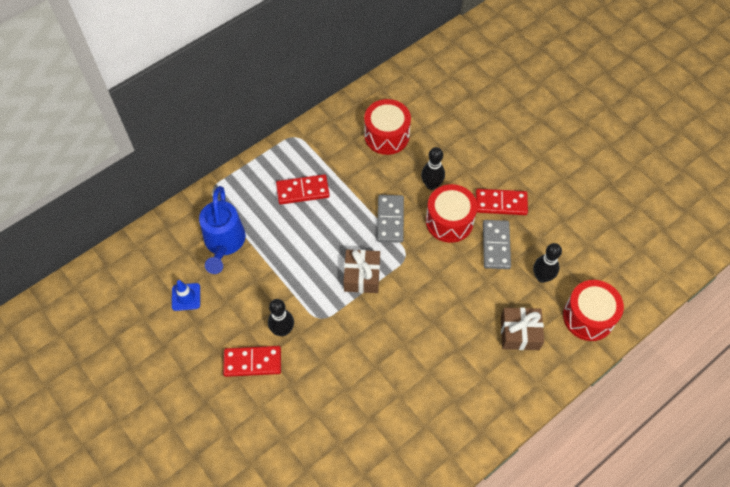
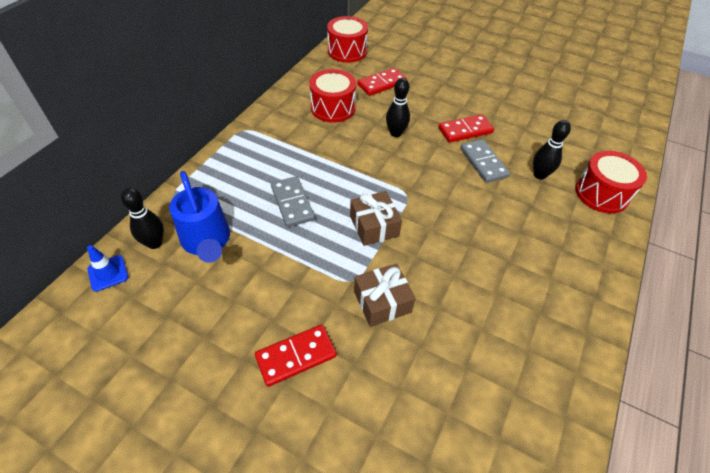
camera: 25 degrees left, 10 degrees down
blue traffic cone [172,280,200,311] -> blue traffic cone moved to [87,245,128,292]
black bowling pin [268,299,294,336] -> black bowling pin moved to [121,187,164,249]
red domino [276,174,330,204] -> red domino moved to [357,68,407,96]
grey domino [377,195,404,243] -> grey domino moved to [271,176,315,227]
red drum [426,184,477,243] -> red drum moved to [327,16,368,63]
brown gift [501,308,544,350] -> brown gift moved to [354,263,416,327]

